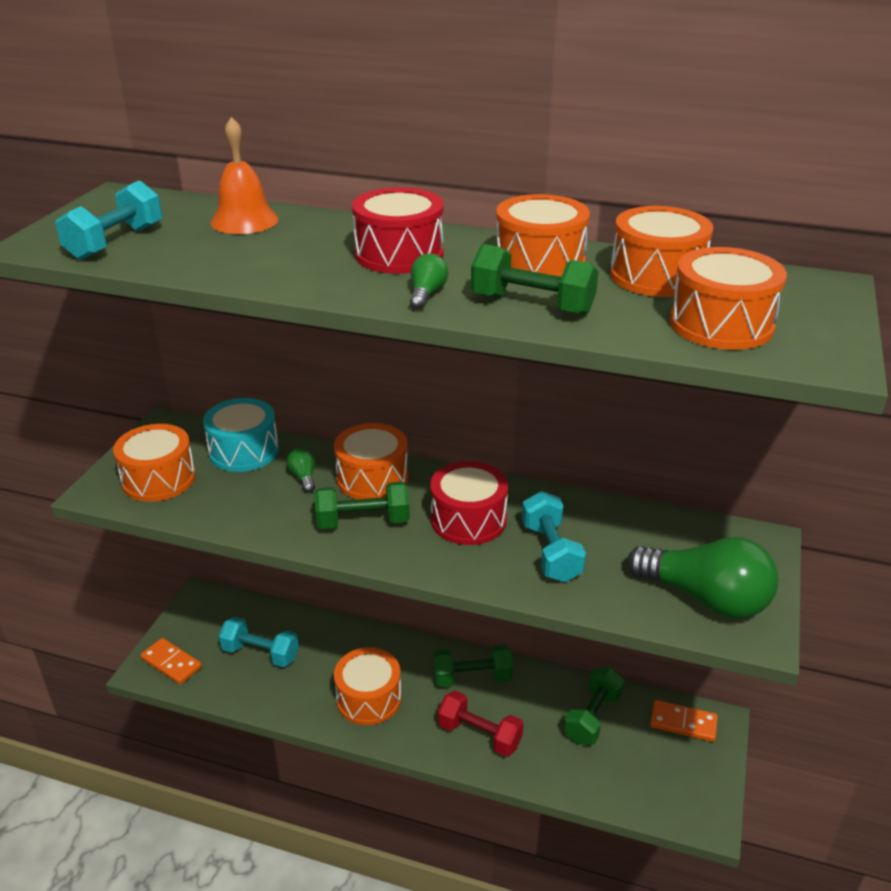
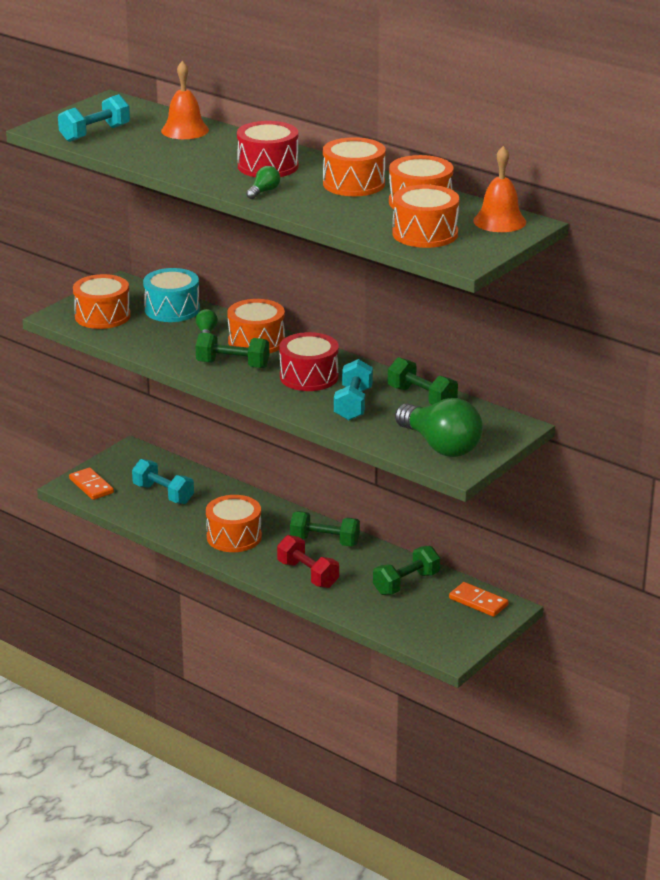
camera: 20 degrees right, 5 degrees down
green dumbbell [471,244,598,315] -> green dumbbell moved to [388,357,458,405]
none -> orange bell [473,146,526,232]

